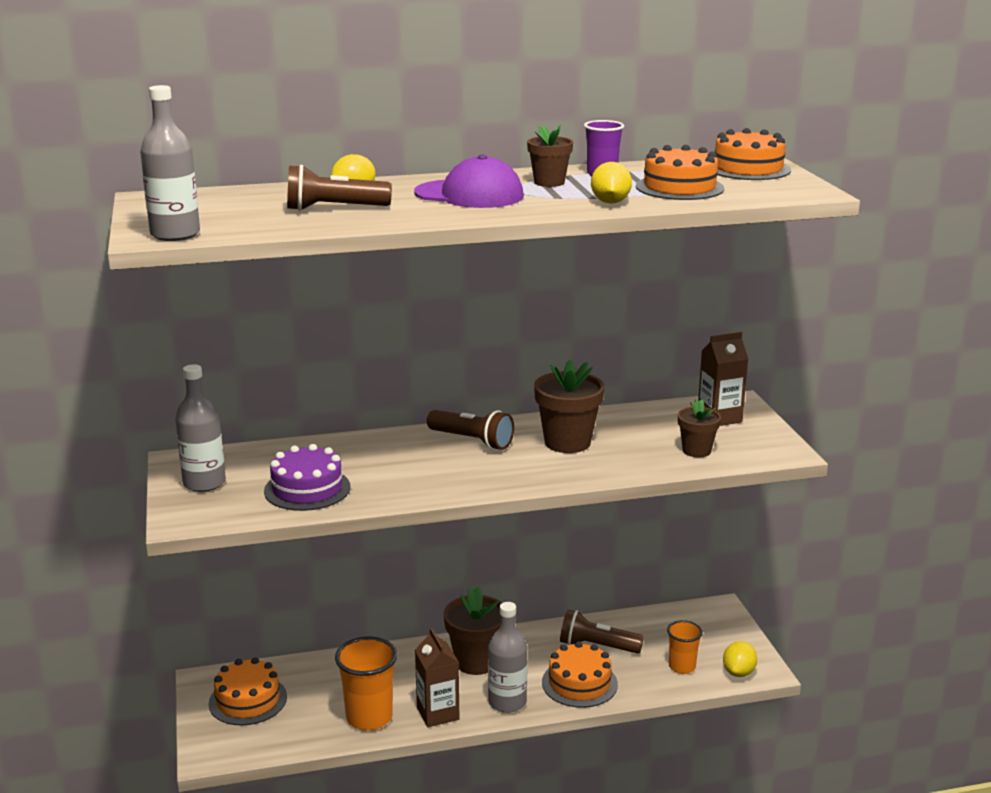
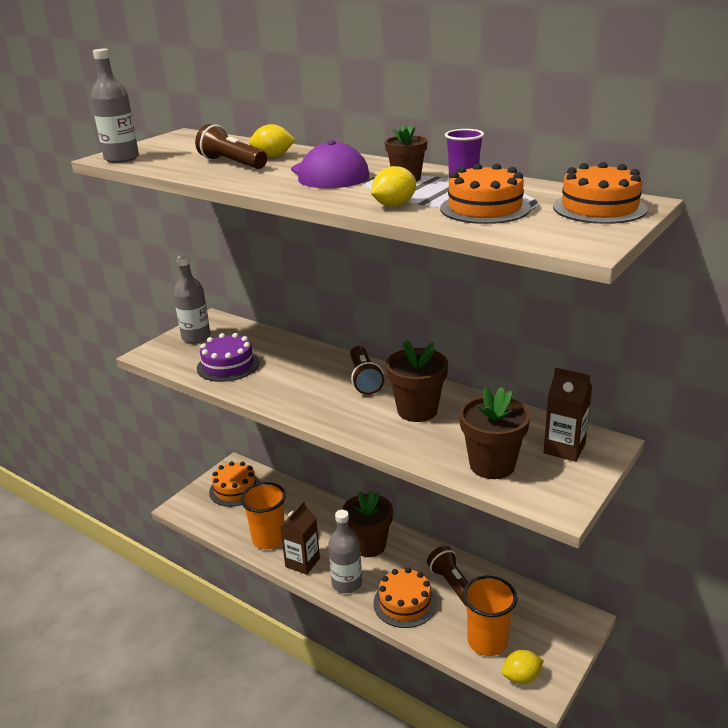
camera: 50 degrees right, 5 degrees up
orange cup [667,620,703,674] -> orange cup [463,576,517,656], size x1.65
brown flower pot [678,399,721,457] -> brown flower pot [459,387,530,479], size x1.64

